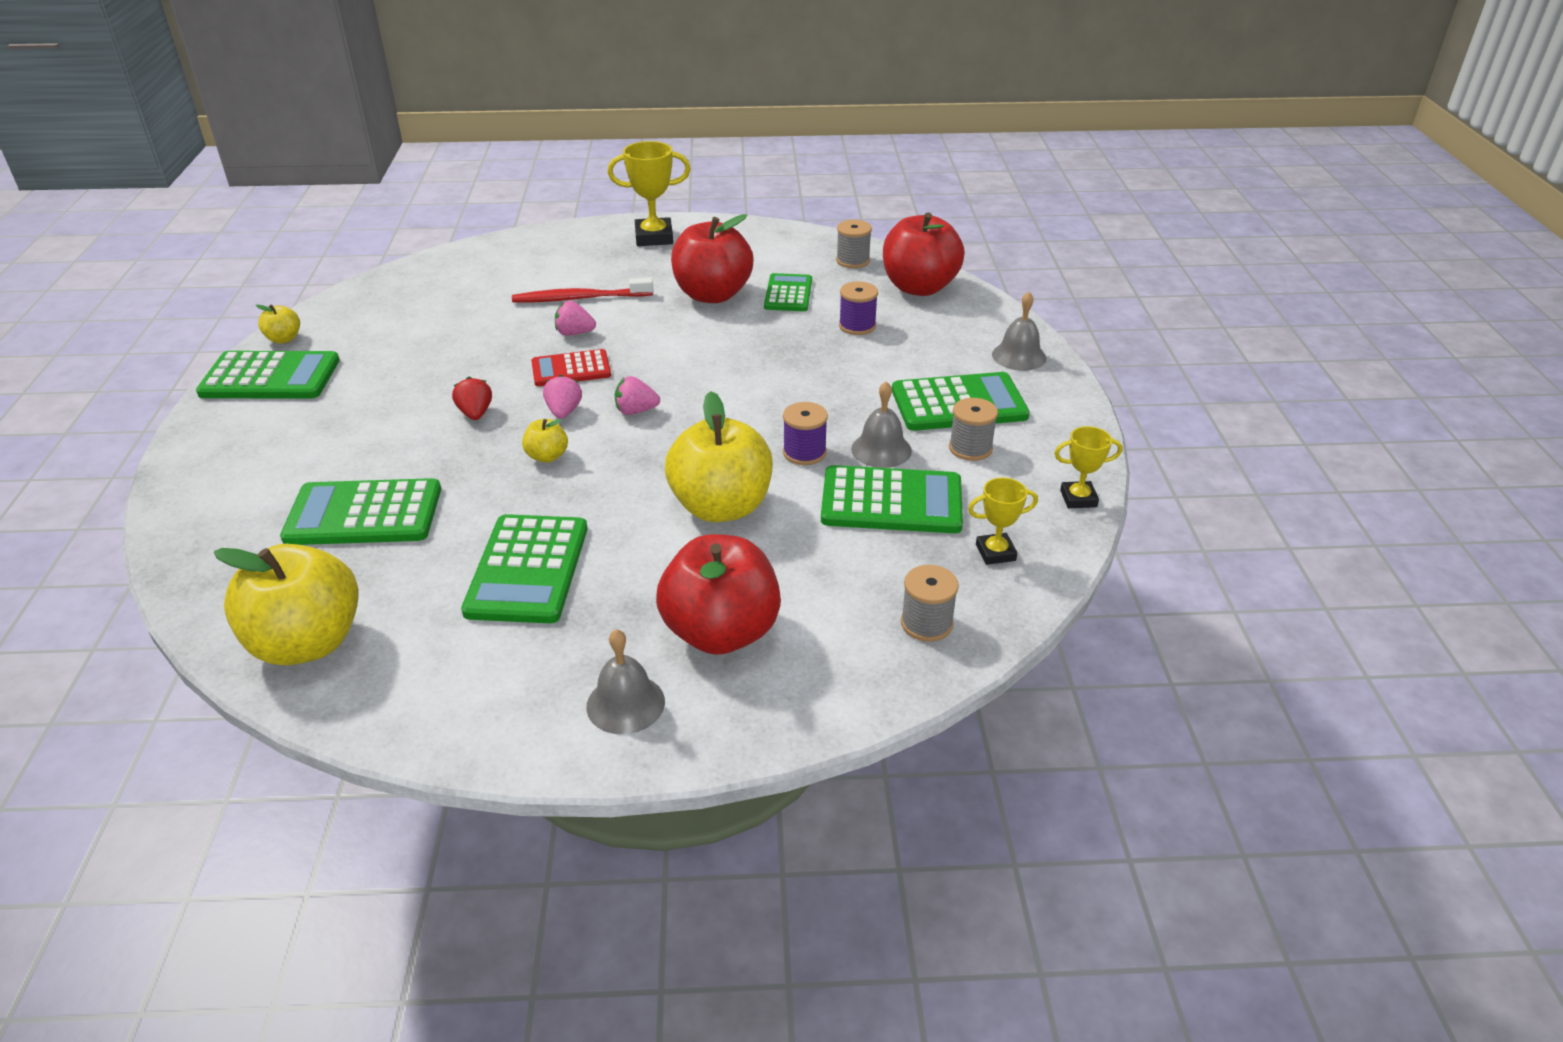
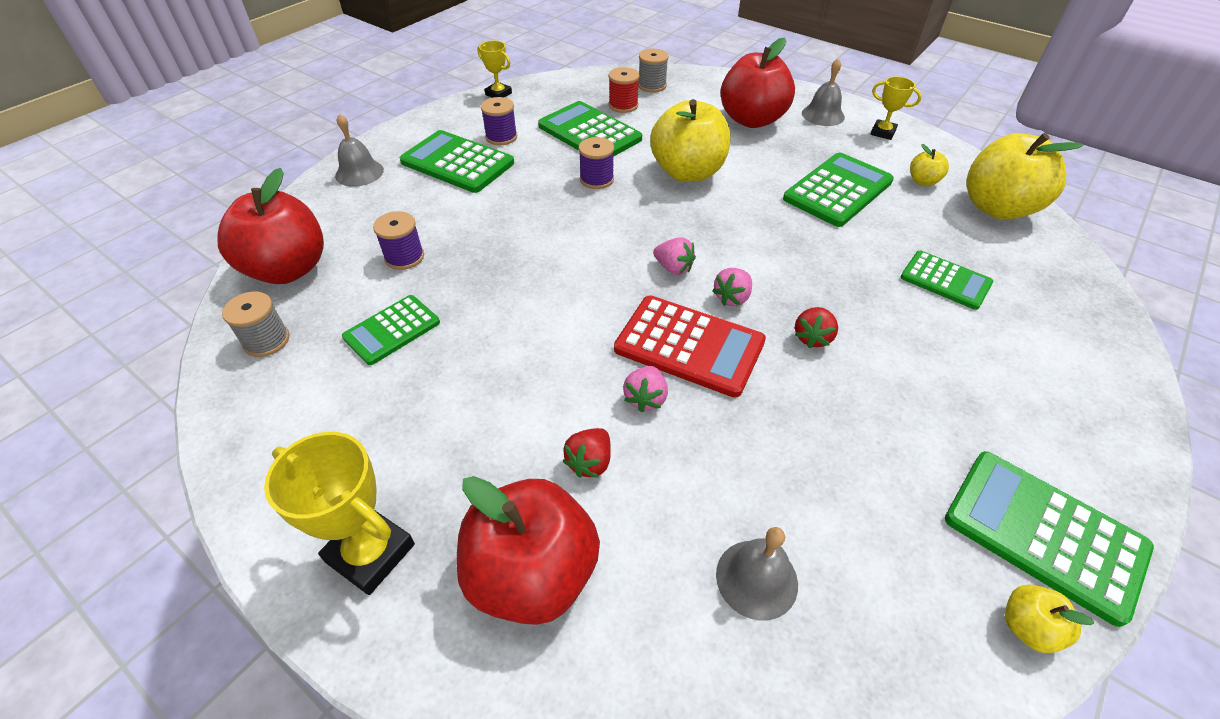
camera: 140 degrees left, 10 degrees up
green calculator [280,478,441,545] -> green calculator [901,251,993,310], size x0.64
red toothbrush [512,278,654,303] -> red strawberry [563,428,611,478]
yellow apple [522,419,568,463] -> yellow apple moved to [910,144,949,186]
red calculator [531,349,611,386] -> red calculator [614,295,766,398], size x1.57
pink strawberry [555,301,596,336] -> pink strawberry turned 60 degrees clockwise [623,366,668,412]
red apple [671,214,754,303] -> red apple moved to [456,476,600,625]
grey bell [851,381,912,468] -> grey bell moved to [716,527,798,621]
grey spool [949,398,998,461] -> purple spool [481,97,517,145]
yellow trophy [968,478,1038,565] -> yellow trophy moved to [870,76,922,140]
none -> red spool [609,67,639,113]

